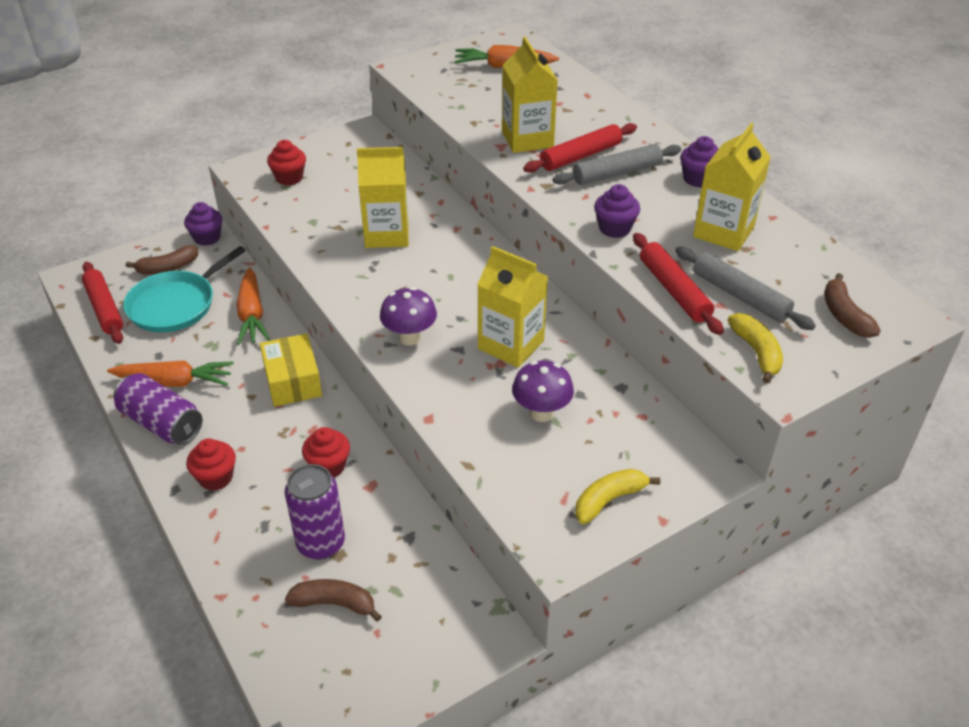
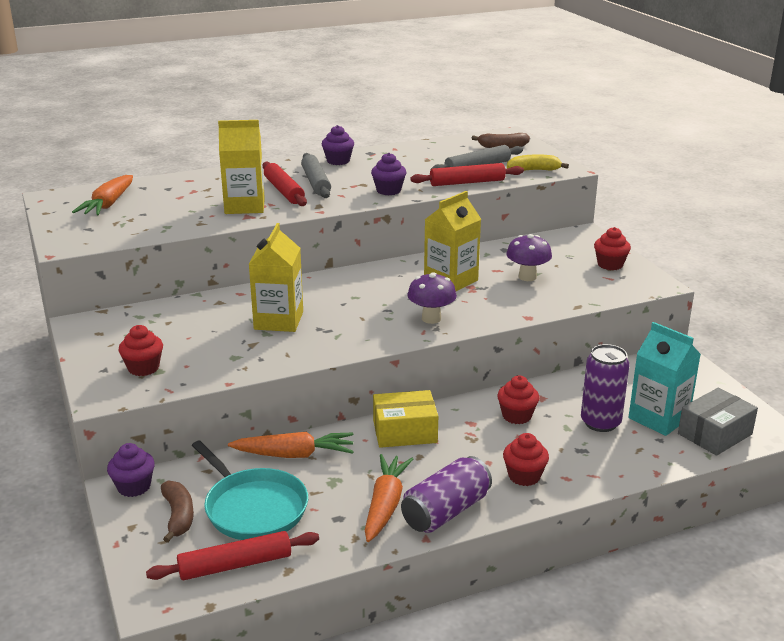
camera: 80 degrees left, 15 degrees down
brown banana [285,579,382,622] -> turquoise carton [628,322,701,436]
yellow banana [575,469,660,524] -> red cupcake [594,227,631,270]
yellow carton [693,123,771,251] -> none
none -> grey box [678,388,758,456]

